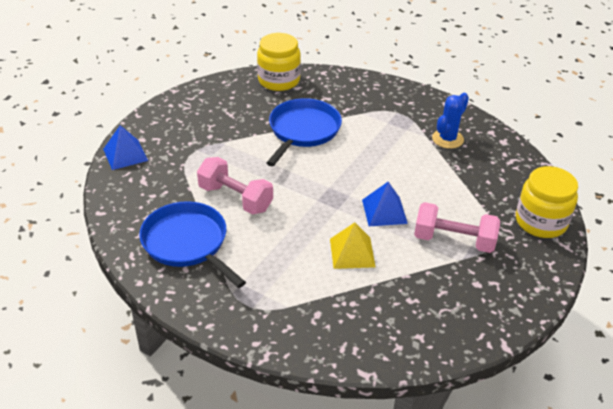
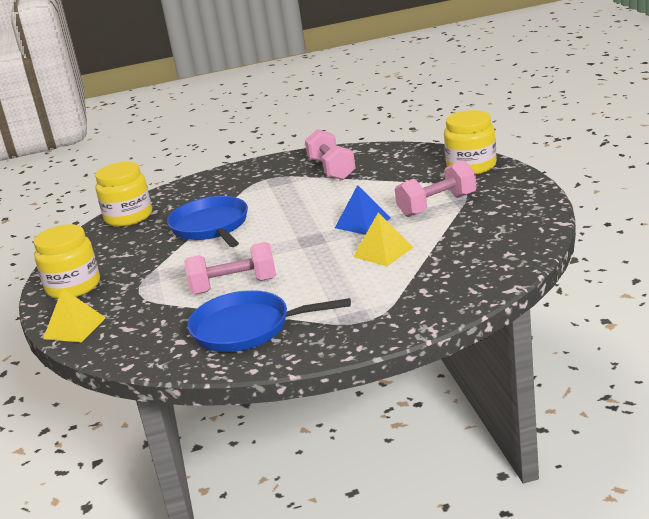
camera: 40 degrees left, 15 degrees down
blue pyramid [103,125,148,170] -> yellow pyramid [43,288,106,342]
blue cactus [432,93,469,149] -> pink dumbbell [305,129,356,180]
none -> yellow jar [34,224,100,299]

